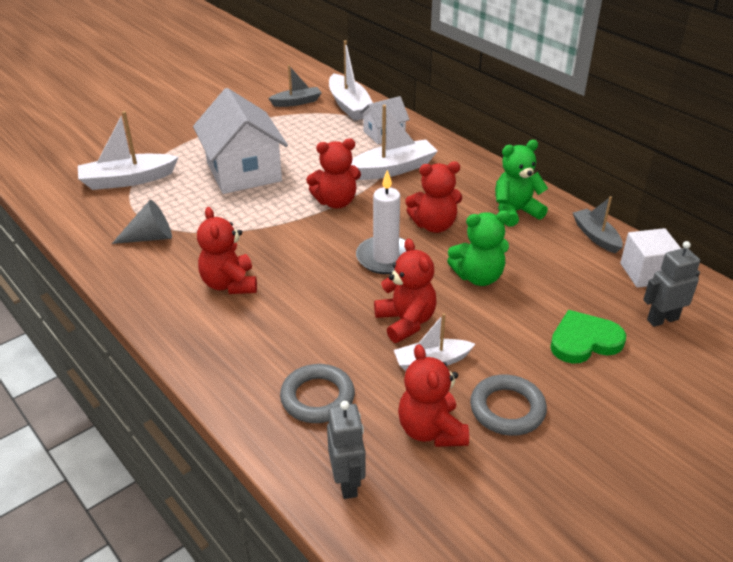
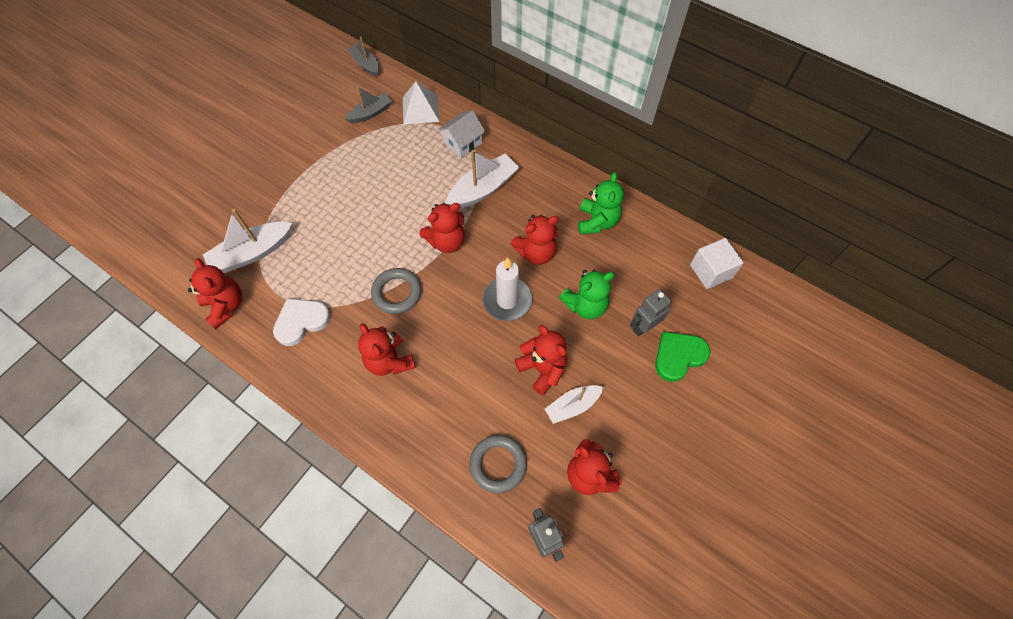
camera: 15 degrees left, 25 degrees up
grey cone [112,200,172,244] -> white heart [273,298,331,346]
white house [193,88,288,194] -> none
white boat [329,40,373,121] -> white pyramid [403,81,440,125]
grey ring [470,374,547,436] -> grey ring moved to [371,268,422,314]
green teddy bear [495,140,548,227] -> green teddy bear turned 135 degrees clockwise [578,172,624,234]
grey boat [573,196,623,254] -> grey boat moved to [347,37,379,77]
grey robot [643,241,700,327] -> grey robot moved to [630,289,672,337]
none -> red teddy bear [188,258,242,329]

